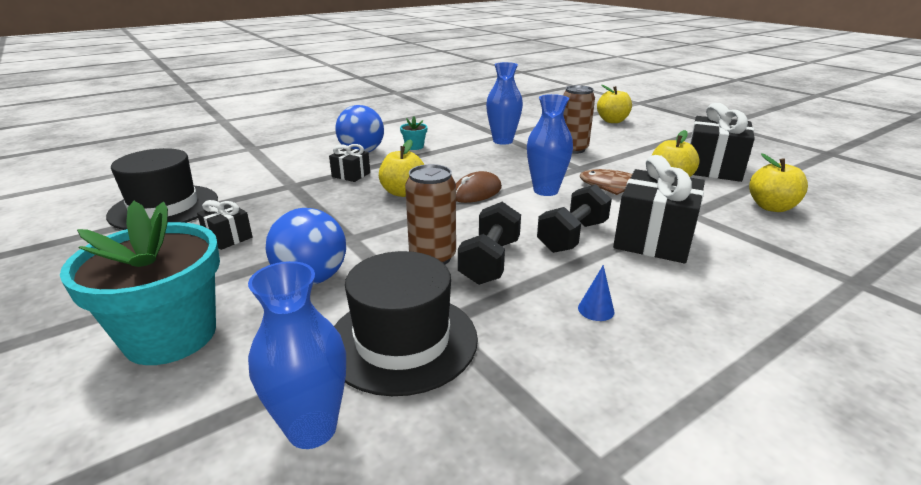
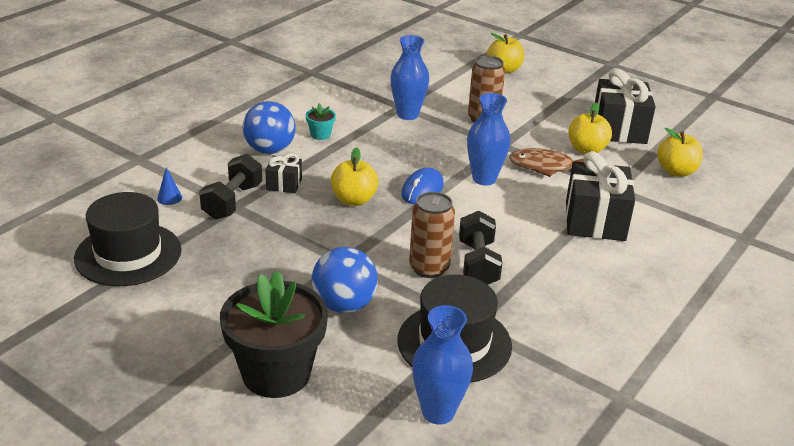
camera: 20 degrees left, 5 degrees up
turquoise flower pot [60,201,220,365] -> black flower pot [220,270,328,398]
black gift [197,200,253,250] -> none
brown mouse [456,171,502,203] -> blue mouse [401,168,444,204]
black dumbbell [537,184,612,253] -> black dumbbell moved to [199,154,262,220]
blue cone [578,265,614,321] -> blue cone moved to [157,167,182,205]

